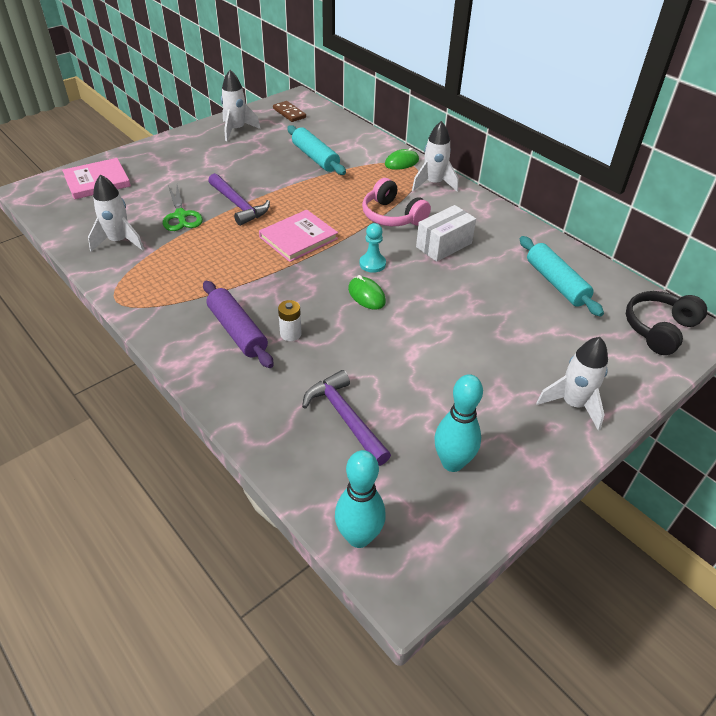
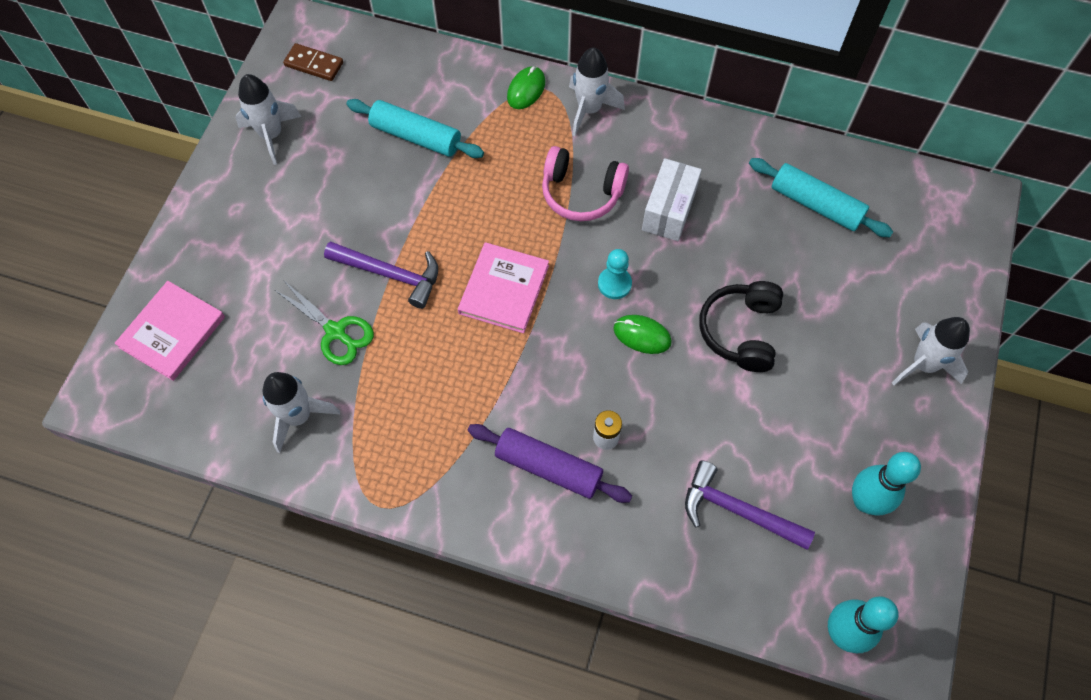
camera: 30 degrees left, 20 degrees up
black headphones [626,291,707,355] -> black headphones moved to [699,281,783,372]

